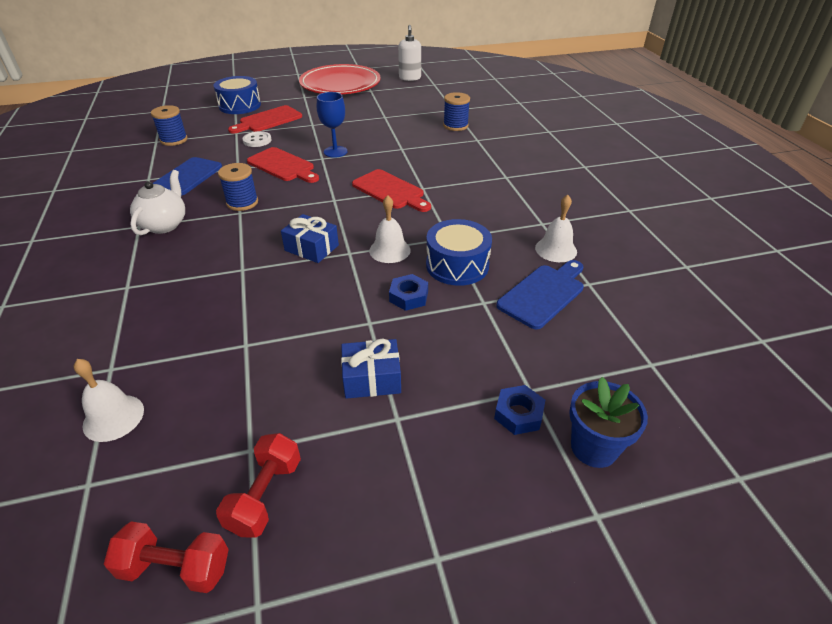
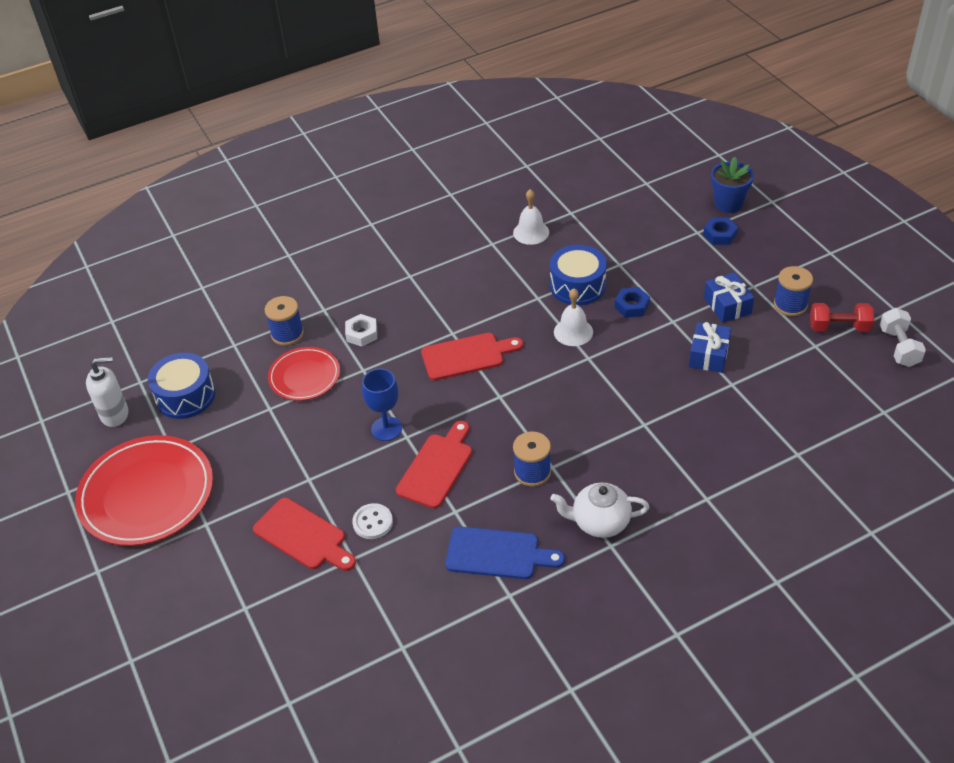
camera: 100 degrees left, 5 degrees up
white bell [74,359,144,442] -> none
red dumbbell [104,522,229,593] -> white dumbbell [880,308,926,367]
blue spool [151,105,188,146] -> blue spool moved to [774,266,813,316]
blue drum [213,76,261,114] -> blue drum moved to [148,353,215,419]
blue gift [281,214,339,263] -> blue gift moved to [689,322,731,373]
red cutting board [352,169,431,212] -> red cutting board turned 45 degrees clockwise [421,333,523,380]
blue cutting board [496,260,584,329] -> none
none -> red plate [268,347,340,401]
none -> white nut [345,314,377,347]

